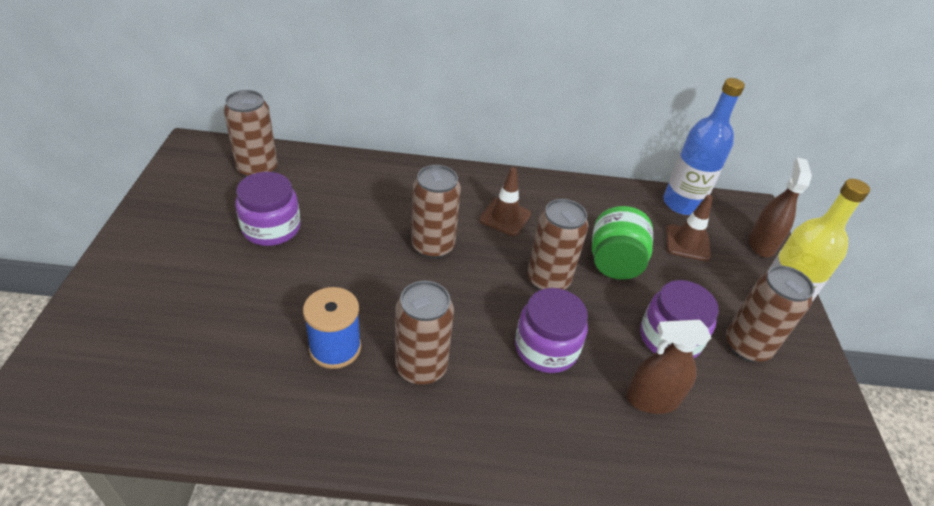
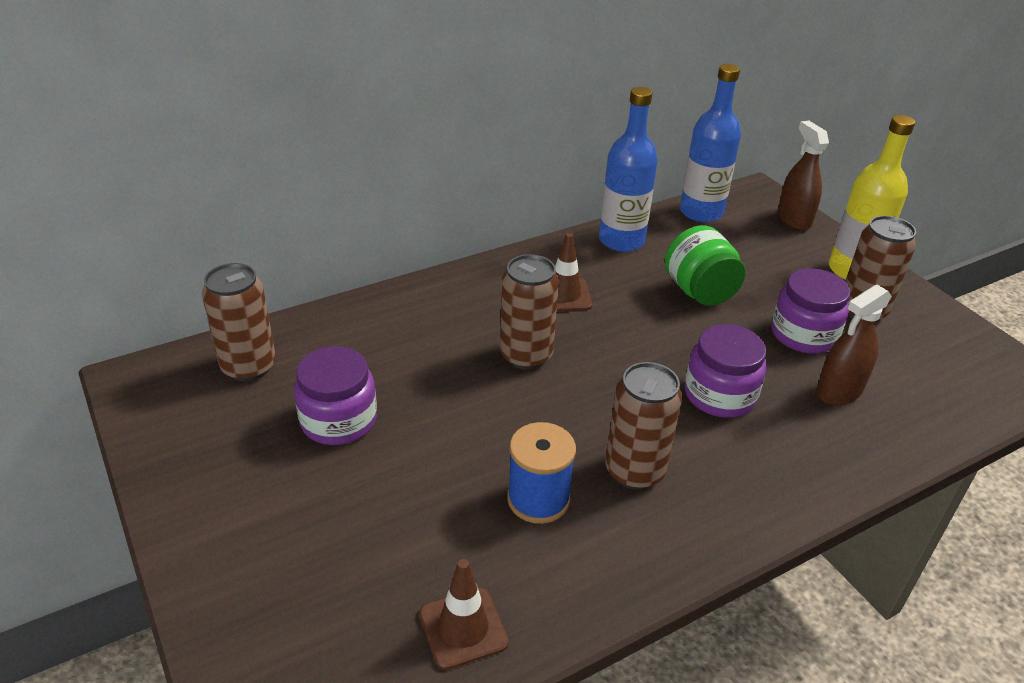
camera: 30 degrees left, 5 degrees down
brown can [527,199,588,290] -> none
brown traffic cone [666,195,713,261] -> brown traffic cone moved to [419,559,509,670]
none -> blue bottle [599,87,658,252]

